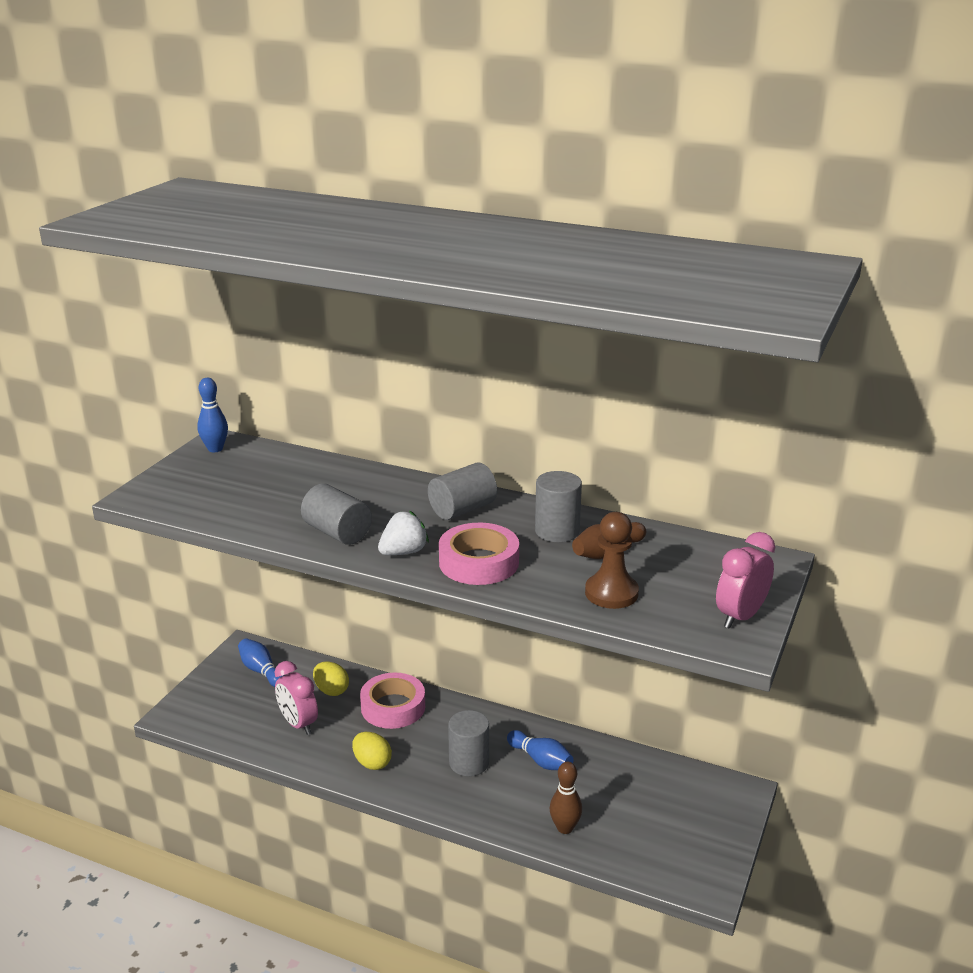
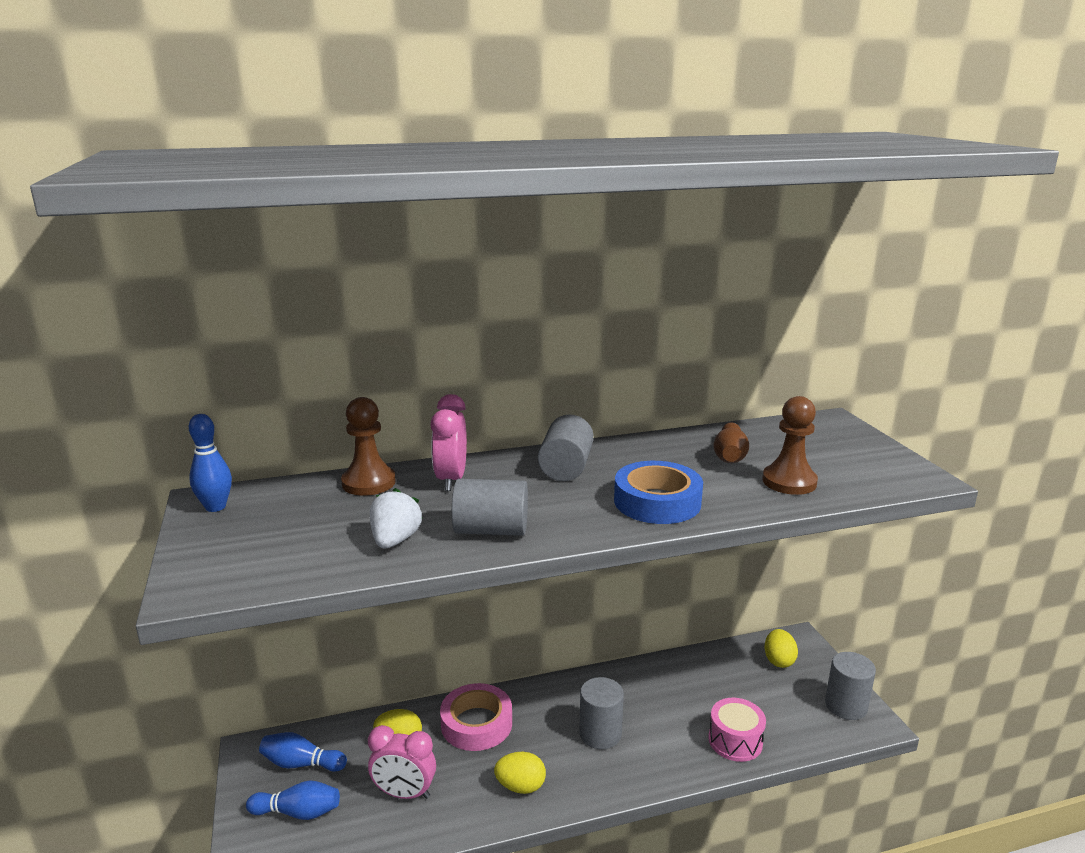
camera: 40 degrees left, 5 degrees down
white strawberry [378,511,429,555] -> white strawberry moved to [370,488,423,548]
pink tape [439,523,519,585] -> blue tape [614,461,703,524]
blue bowling pin [507,730,574,770] -> blue bowling pin moved to [246,780,340,820]
grey cylinder [535,471,582,542] -> grey cylinder moved to [825,652,876,720]
brown bowling pin [550,762,582,834] -> pink drum [708,698,766,762]
pink clock [716,532,775,629] -> pink clock moved to [431,394,467,491]
none -> brown pawn [341,397,396,496]
none -> yellow egg [764,629,798,668]

